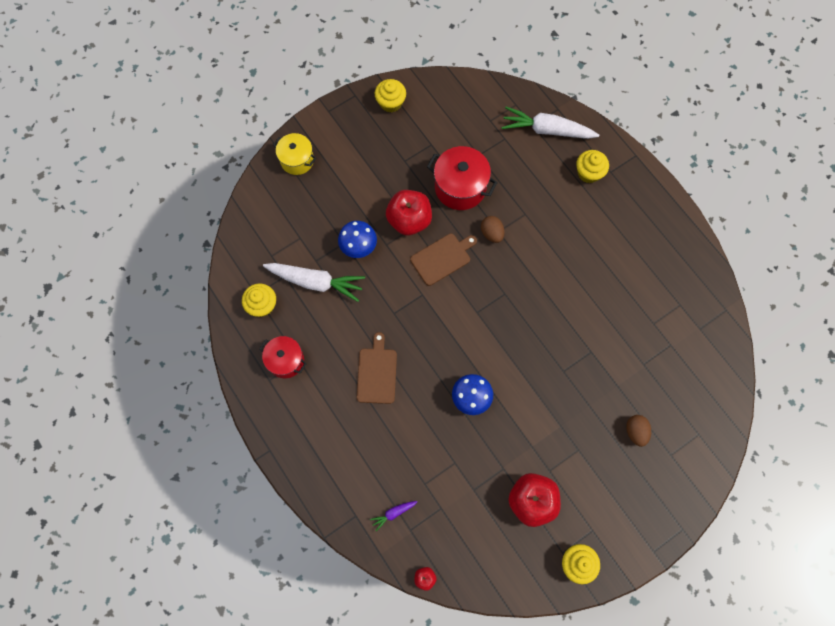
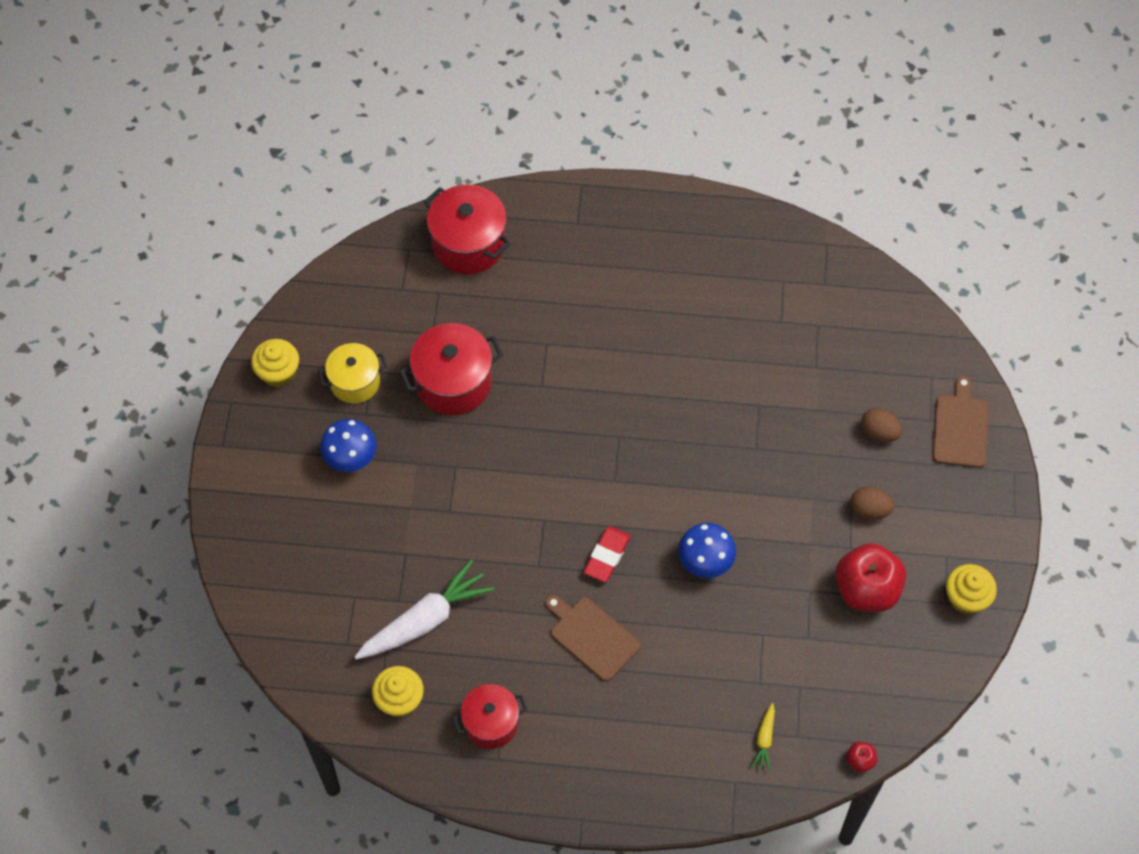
camera: 50 degrees left, 10 degrees down
yellow pot [273,133,316,175] -> yellow pot moved to [318,343,387,404]
blue mushroom [338,221,377,258] -> blue mushroom moved to [320,419,377,472]
purple carrot [370,501,417,531] -> yellow carrot [751,703,775,771]
red apple [386,190,432,235] -> none
brown cutting board [410,234,477,286] -> brown cutting board moved to [933,376,989,468]
brown egg [481,216,505,243] -> brown egg moved to [850,487,894,520]
white carrot [501,107,599,139] -> red pot [424,185,511,274]
yellow cupcake [576,150,609,183] -> none
none -> red eraser [584,526,631,582]

